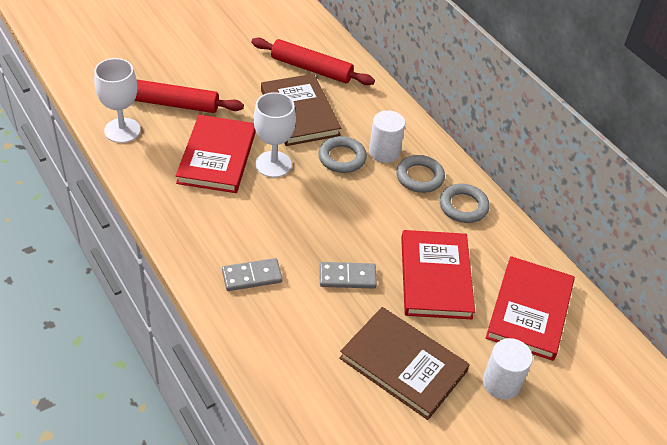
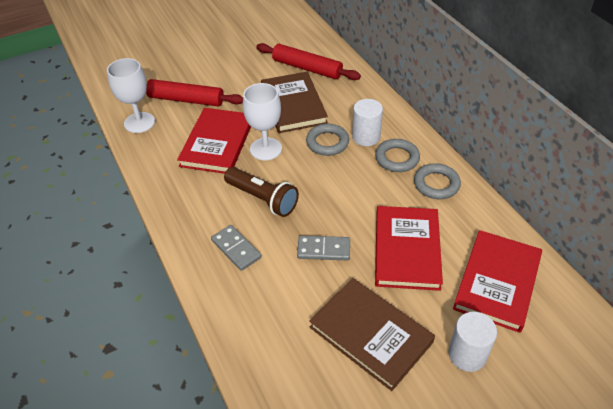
camera: 10 degrees right, 0 degrees up
grey domino [222,258,283,291] -> grey domino turned 60 degrees clockwise [211,225,261,271]
none -> brown flashlight [224,167,299,217]

